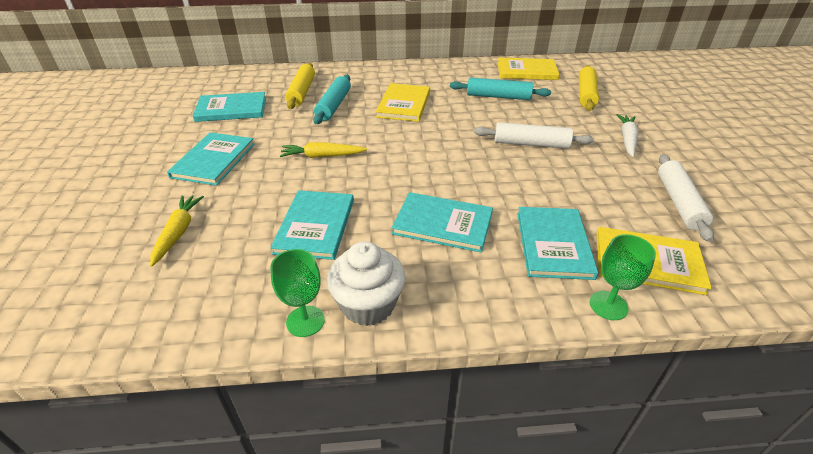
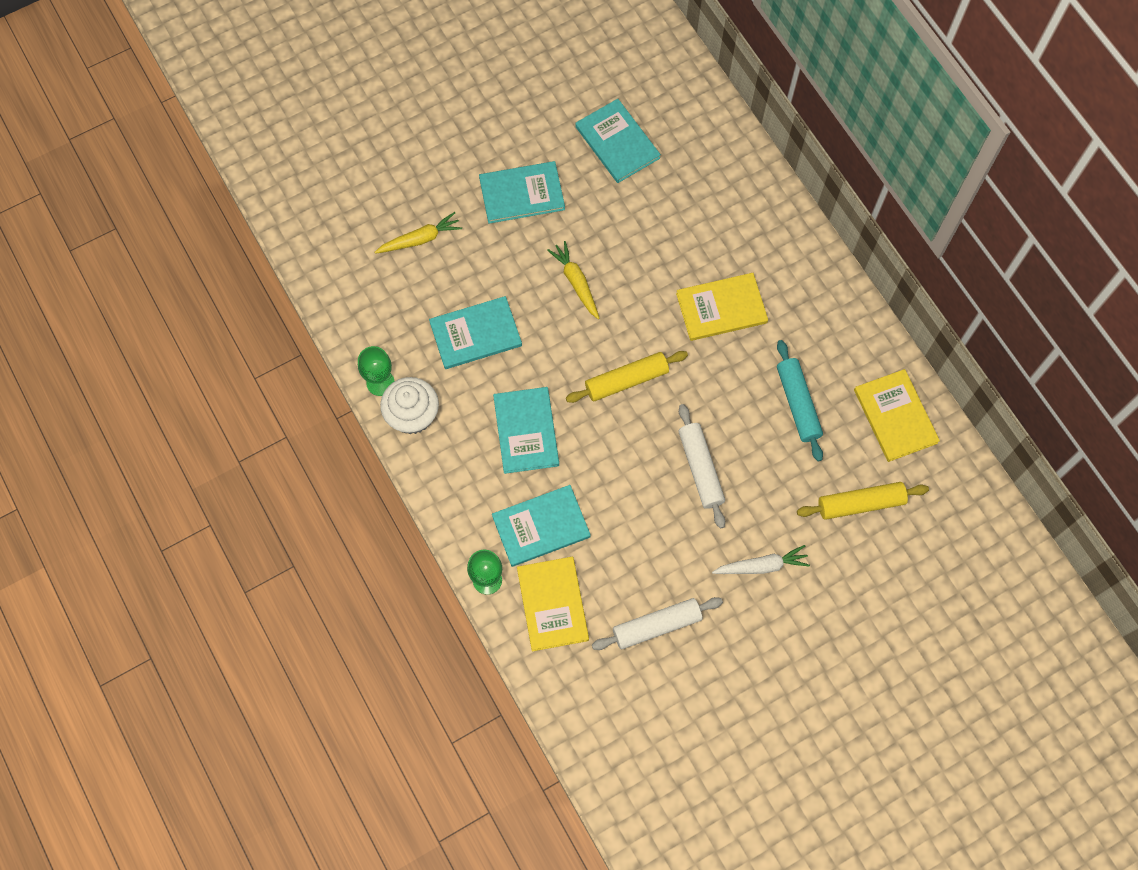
camera: 65 degrees right, 30 degrees up
yellow rolling pin [285,63,315,109] -> yellow rolling pin moved to [566,351,688,403]
turquoise rolling pin [313,75,351,124] -> none

